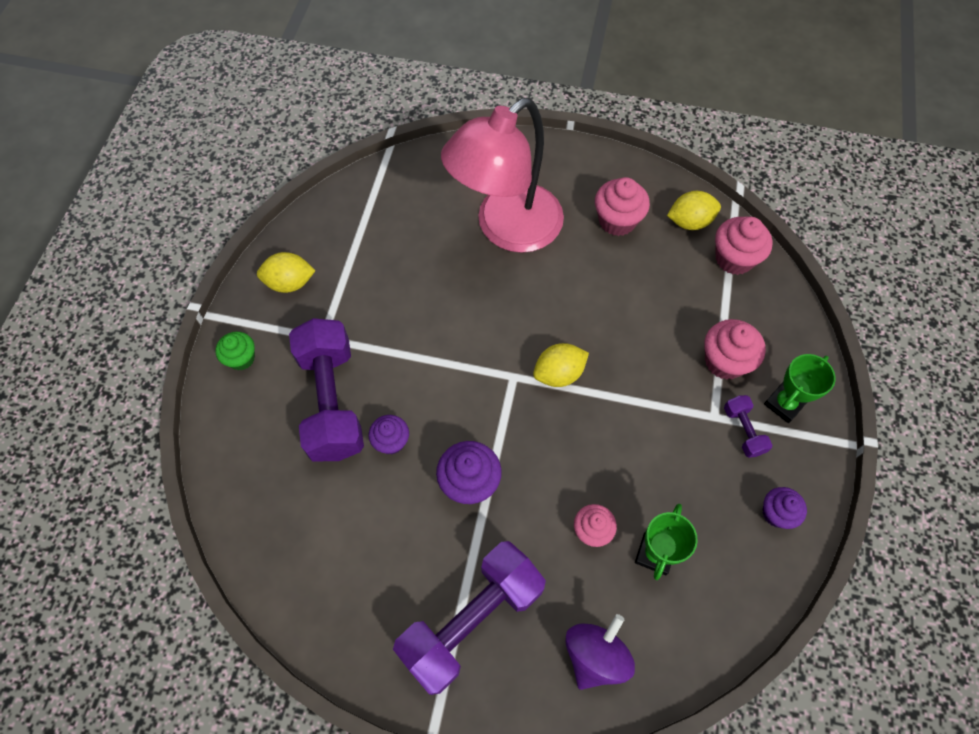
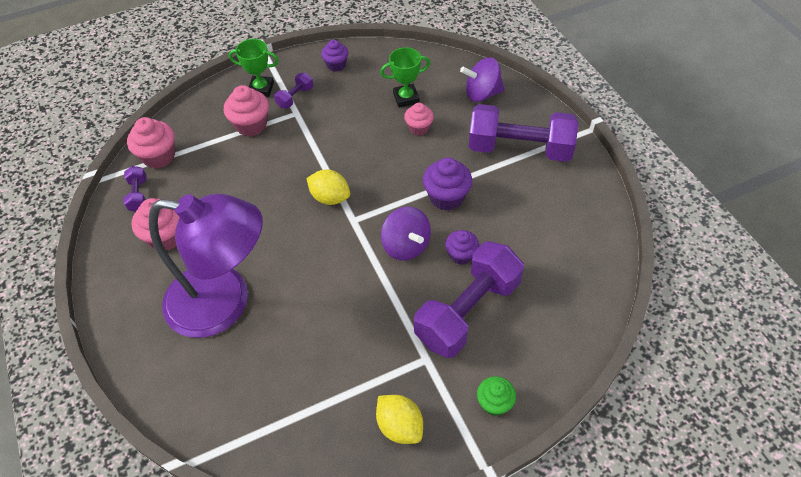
camera: 125 degrees left, 10 degrees down
pink lamp [441,98,564,253] -> purple lamp [149,194,263,338]
yellow lemon [667,191,721,230] -> purple dumbbell [123,166,146,211]
none -> purple spinning top [381,206,431,261]

